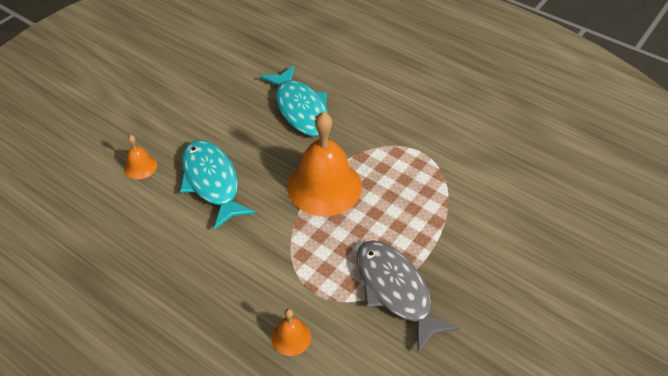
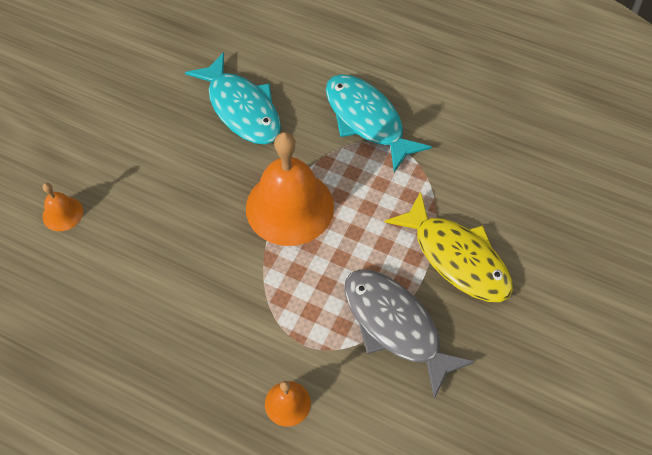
camera: 10 degrees left, 10 degrees up
turquoise fish [180,140,256,230] -> turquoise fish moved to [326,74,432,172]
none -> yellow fish [385,192,513,302]

